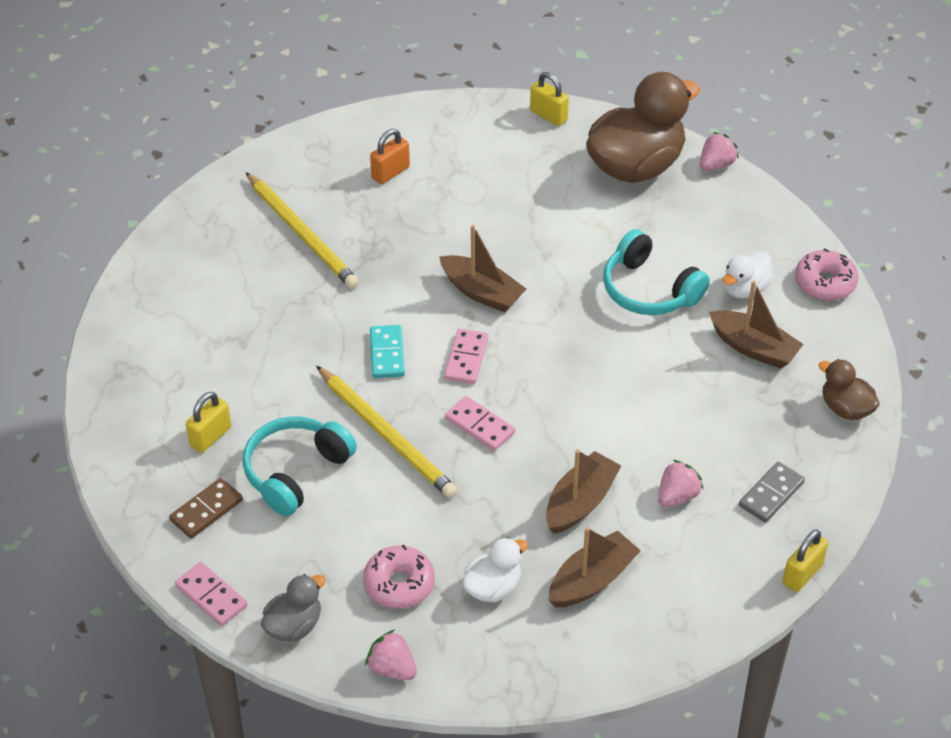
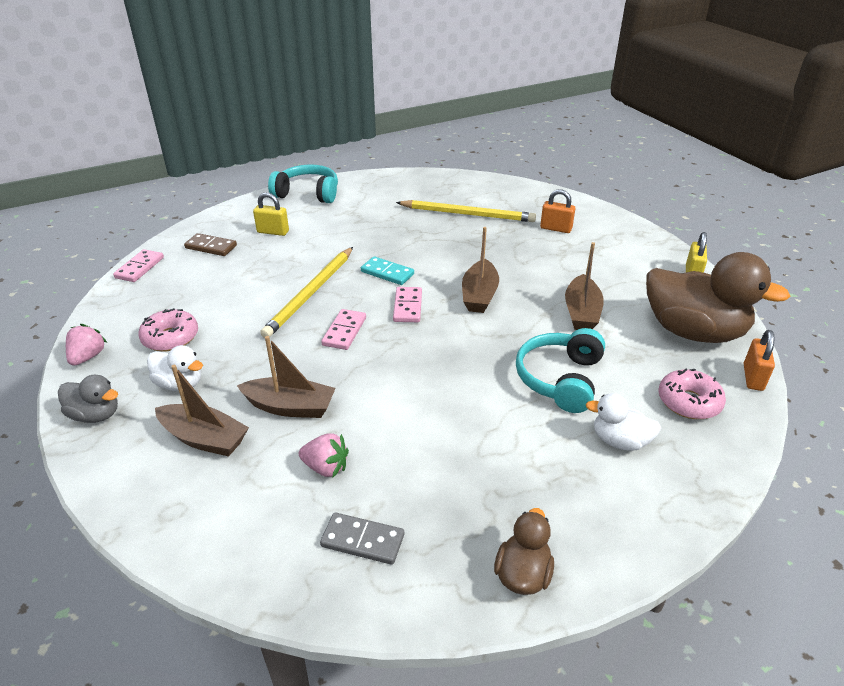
camera: 65 degrees right, 10 degrees down
turquoise headphones [243,416,357,516] -> turquoise headphones moved to [268,164,338,203]
yellow pencil [246,172,359,289] -> yellow pencil turned 105 degrees counterclockwise [396,200,536,222]
grey duck [261,574,326,641] -> grey duck moved to [58,375,118,423]
turquoise domino [370,325,405,378] -> turquoise domino turned 60 degrees clockwise [361,256,414,285]
pink domino [444,329,488,384] -> pink domino turned 75 degrees counterclockwise [393,287,422,322]
pink strawberry [700,132,739,171] -> orange padlock [744,330,775,391]
brown boat [709,281,804,369] -> brown boat moved to [565,242,604,330]
yellow padlock [783,530,828,592] -> none
pink donut [795,248,859,300] -> pink donut moved to [659,369,726,419]

